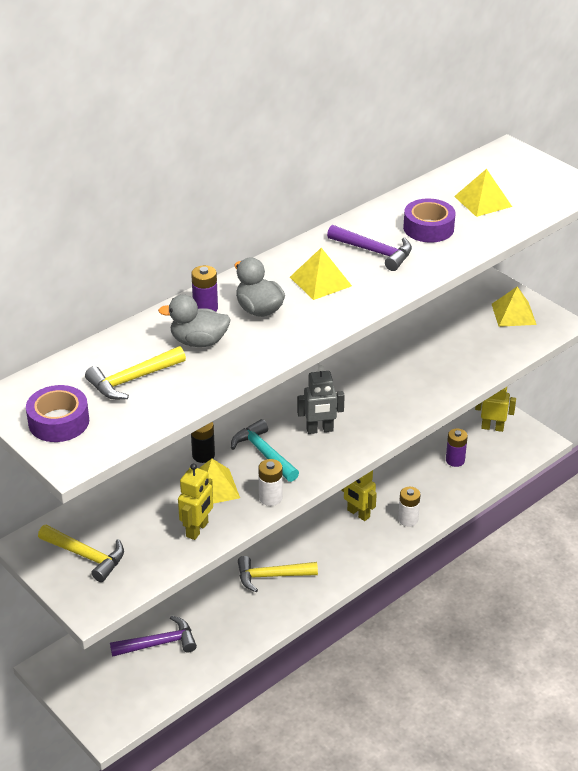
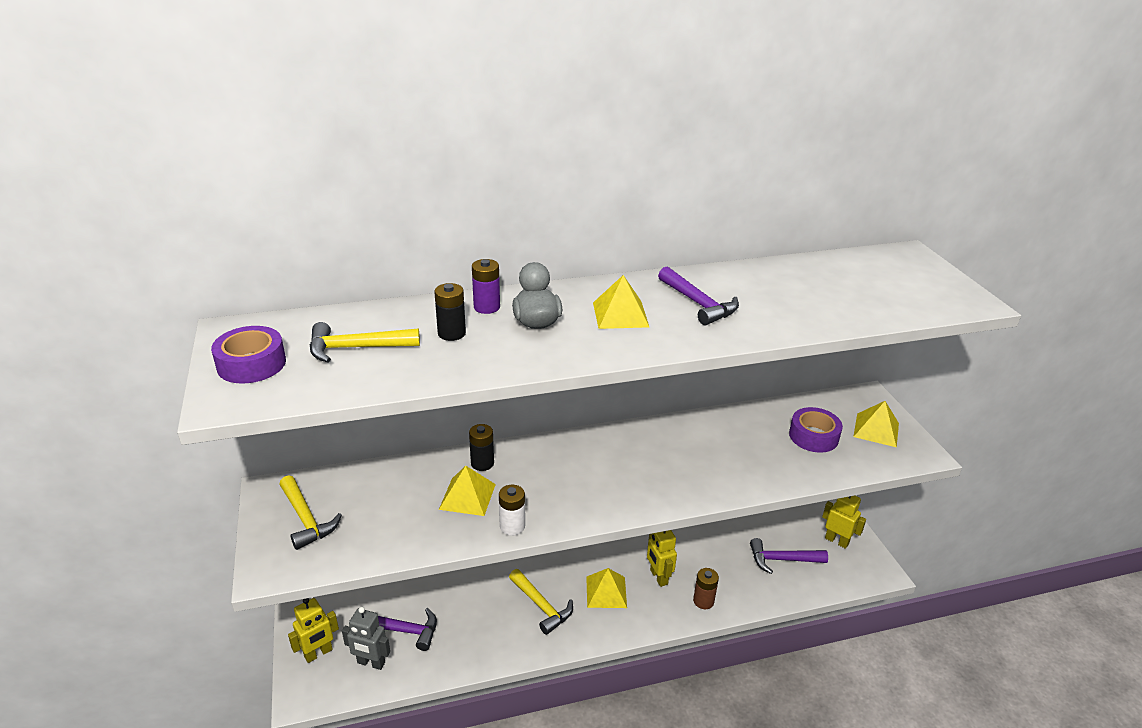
camera: 25 degrees right, 5 degrees down
grey duck [158,294,231,347] -> black battery [434,283,466,341]
yellow robot [178,463,213,540] -> yellow robot moved to [288,598,339,663]
turquoise hammer [231,419,299,482] -> none
yellow hammer [238,556,318,592] -> yellow hammer turned 150 degrees counterclockwise [509,569,573,635]
grey robot [297,365,345,434] -> grey robot moved to [342,607,390,670]
white battery [398,487,421,527] -> brown battery [693,568,719,609]
purple tape [403,198,456,243] -> purple tape moved to [789,407,843,453]
purple battery [446,428,468,467] -> purple hammer [750,538,828,574]
yellow pyramid [454,169,512,217] -> yellow pyramid moved to [586,568,627,608]

